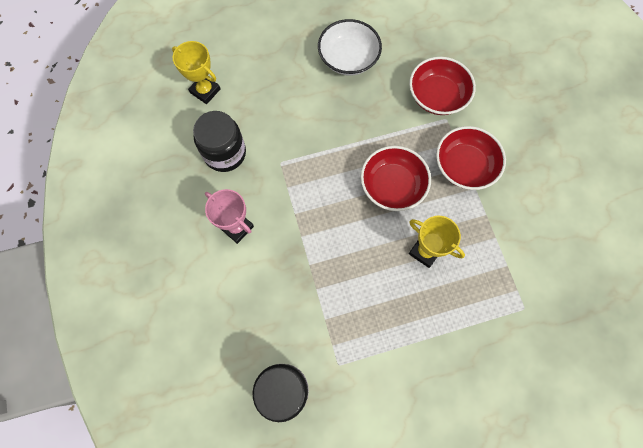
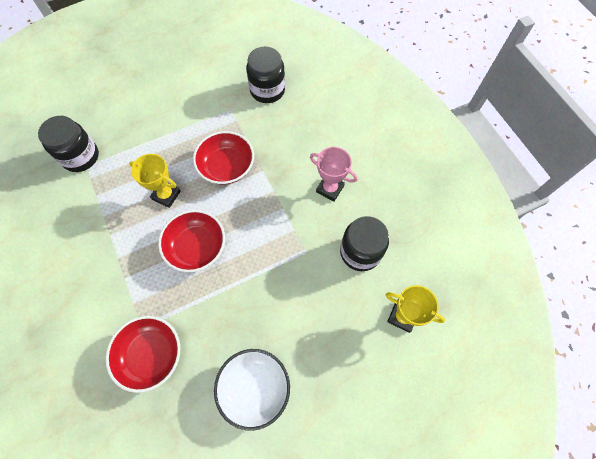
camera: 170 degrees right, 5 degrees down
red bowl [436,126,506,190] -> red bowl moved to [193,131,254,185]
none -> black jar [38,116,99,172]

